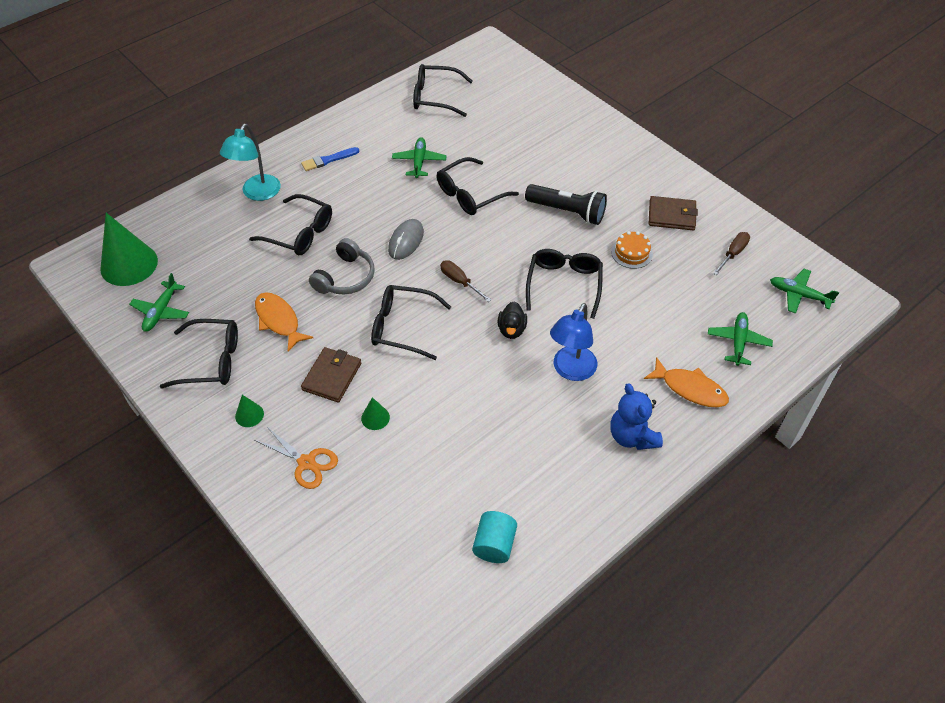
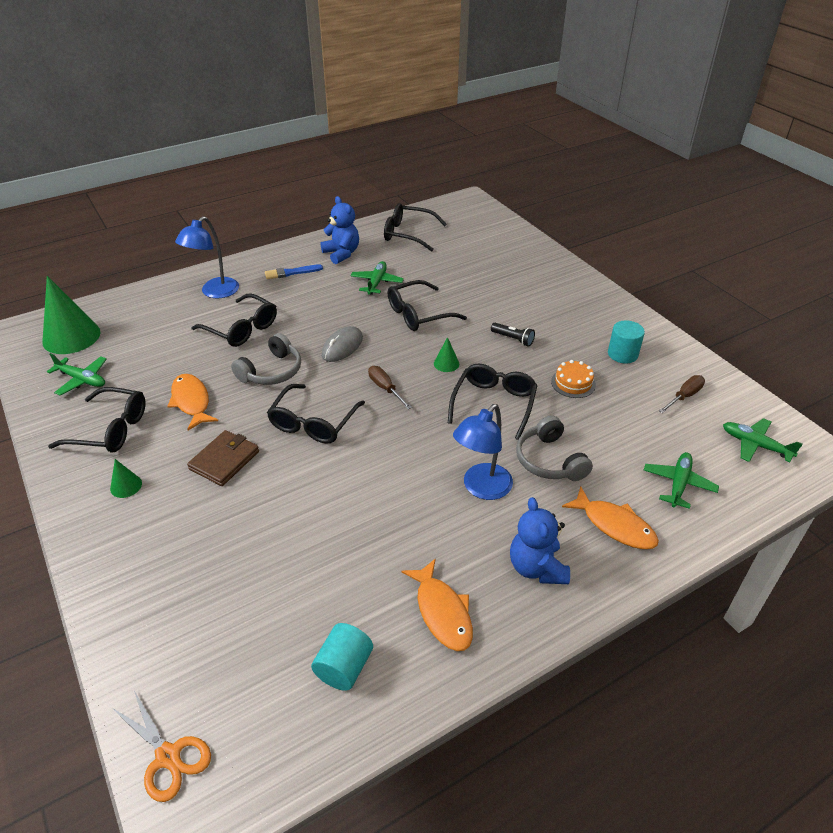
camera: 10 degrees right, 10 degrees down
green plane [129,273,189,332] -> green plane turned 90 degrees counterclockwise [47,353,107,396]
turquoise lamp [220,124,281,201] -> blue lamp [175,216,239,299]
orange scissors [255,427,338,489] -> orange scissors moved to [111,691,211,802]
green cone [361,397,390,430] -> green cone moved to [434,337,459,372]
black glasses [371,285,451,360] -> black glasses turned 90 degrees counterclockwise [267,384,365,443]
black duck [498,301,527,339] -> none
black flashlight [525,184,607,225] -> black flashlight [491,323,535,347], size x0.54
brown wallet [649,196,698,230] -> turquoise cylinder [608,321,645,363]
none -> blue teddy bear [320,196,359,264]
none -> orange fish [401,558,473,651]
none -> grey headphones [516,415,593,481]

